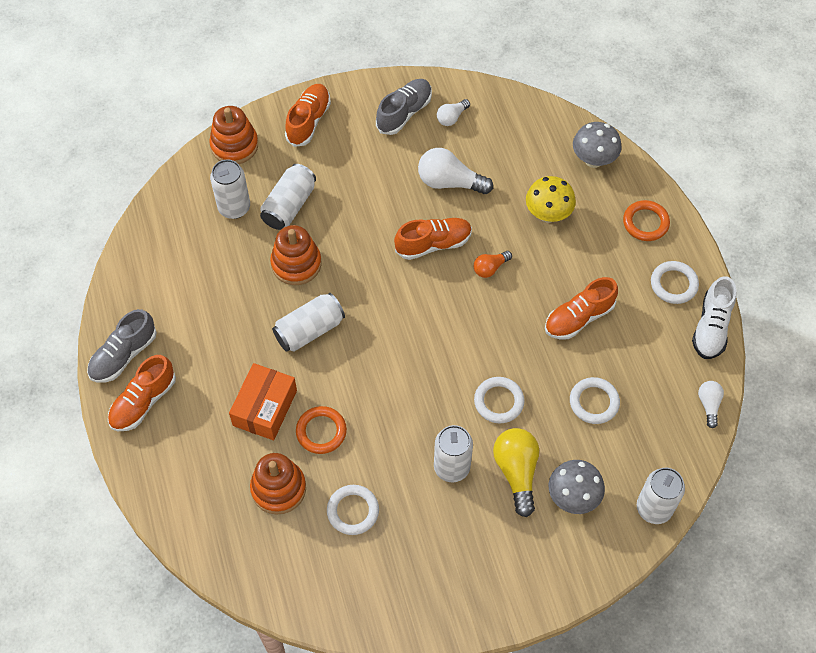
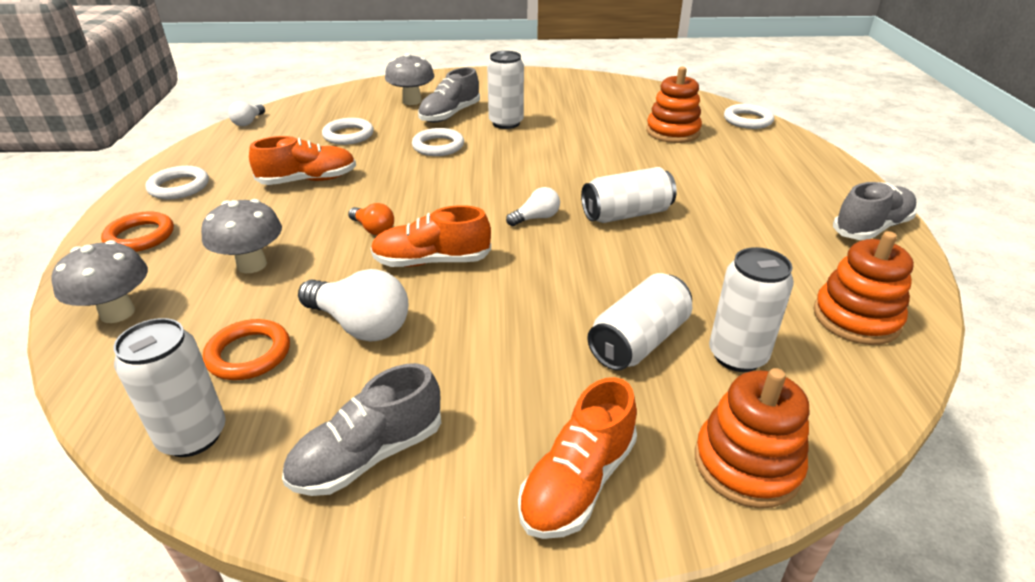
camera: 165 degrees left, 25 degrees down
orange shoe [108,355,176,431] -> none
orange box [229,363,297,440] -> none
orange stacking toy [270,225,321,285] -> orange stacking toy moved to [813,231,914,345]
orange ring [296,406,347,454] -> orange ring moved to [203,319,290,380]
white ring [327,485,379,535] -> white ring moved to [724,104,774,129]
white light bulb [437,99,470,126] -> white light bulb moved to [506,187,560,226]
orange light bulb [474,251,512,278] -> orange light bulb turned 60 degrees clockwise [348,203,394,235]
yellow light bulb [493,428,539,517] -> grey shoe [418,67,480,123]
yellow mushroom [526,176,576,223] -> grey mushroom [201,199,282,273]
white can [637,468,685,524] -> white can moved to [113,318,226,457]
white shoe [692,276,736,359] -> none

